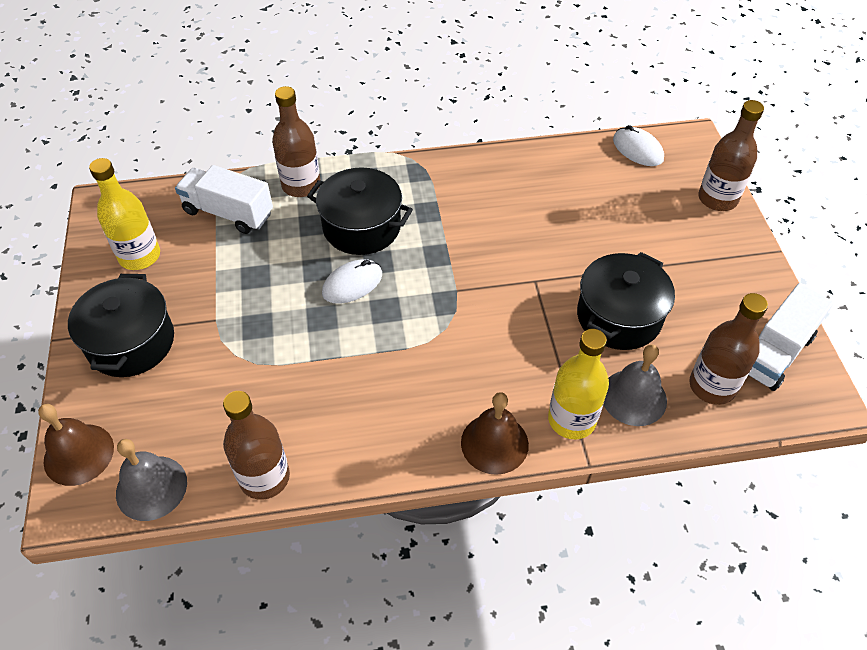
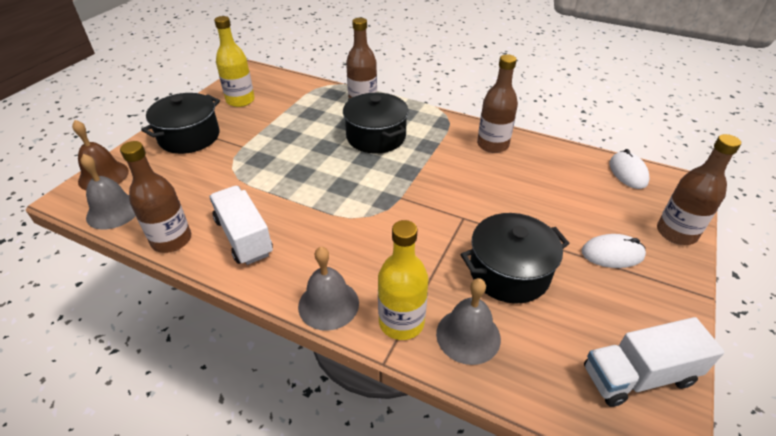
camera: 35 degrees right, 10 degrees down
white truck [175,165,273,234] -> white truck moved to [209,186,273,265]
white mouse [322,259,382,304] -> white mouse moved to [582,234,646,268]
brown bell [461,392,529,475] -> grey bell [298,247,359,331]
brown bottle [689,293,768,405] -> brown bottle moved to [477,54,518,153]

